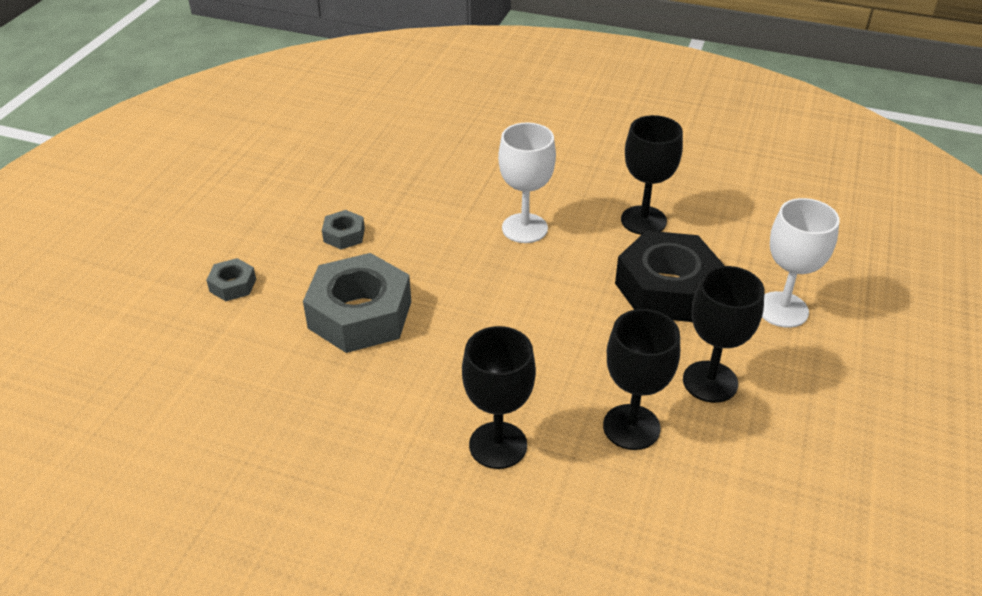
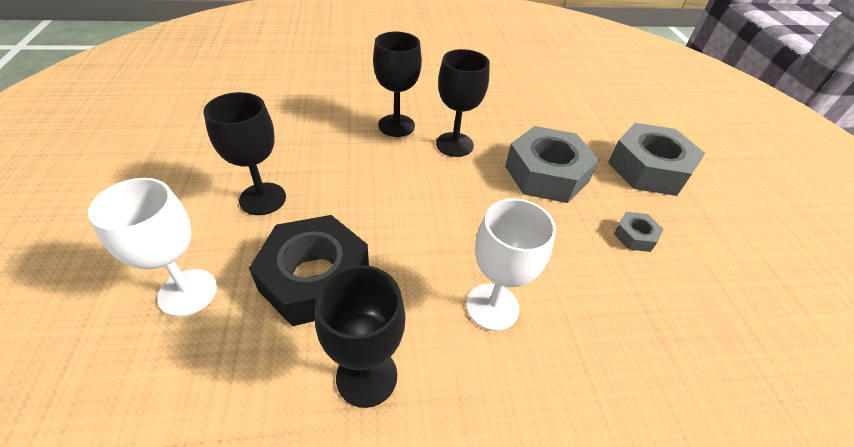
camera: 150 degrees right, 5 degrees up
grey nut [206,258,256,301] -> grey nut [608,123,705,196], size x2.20
black goblet [603,309,680,450] -> black goblet moved to [436,49,490,157]

